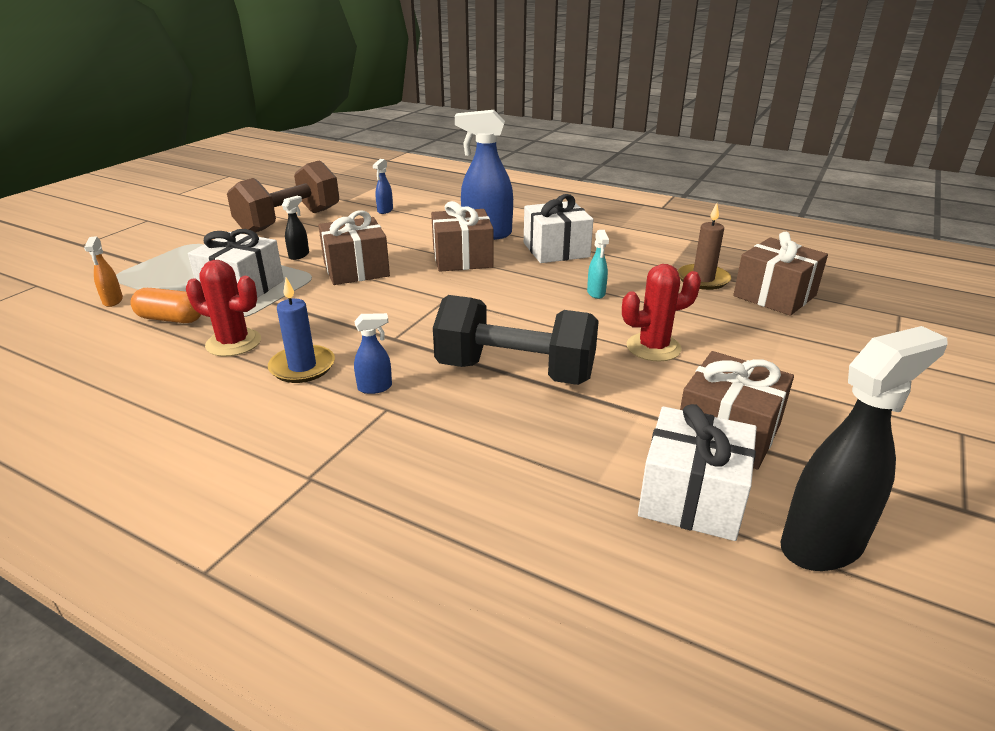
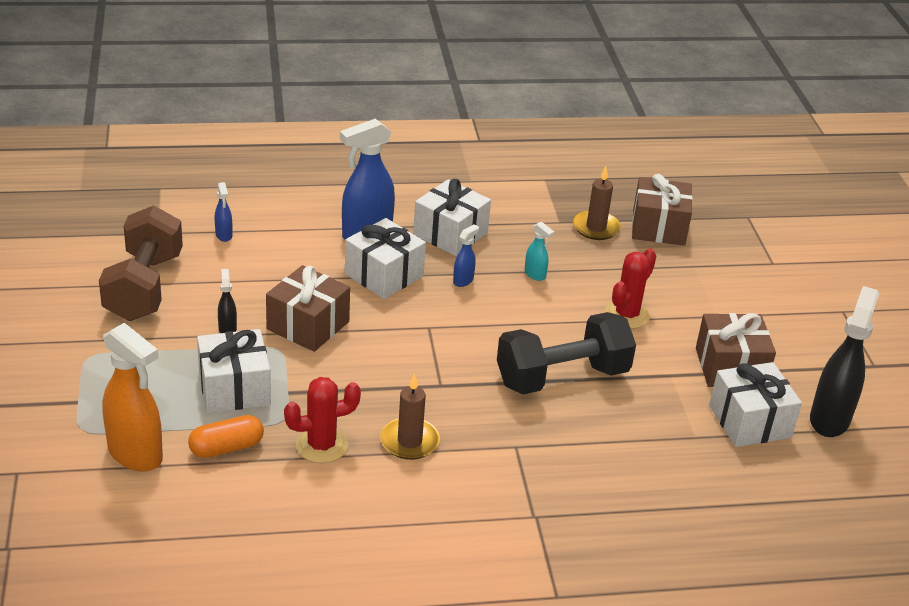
camera: 40 degrees left, 5 degrees up
orange spray bottle [84,236,123,307] -> orange spray bottle [102,323,163,472], size x2.16
blue candle [268,277,335,383] -> brown candle [380,373,440,460]
blue spray bottle [354,313,392,394] -> blue spray bottle moved to [453,224,479,287]
brown gift [431,201,494,272] -> white gift [345,218,426,299]

